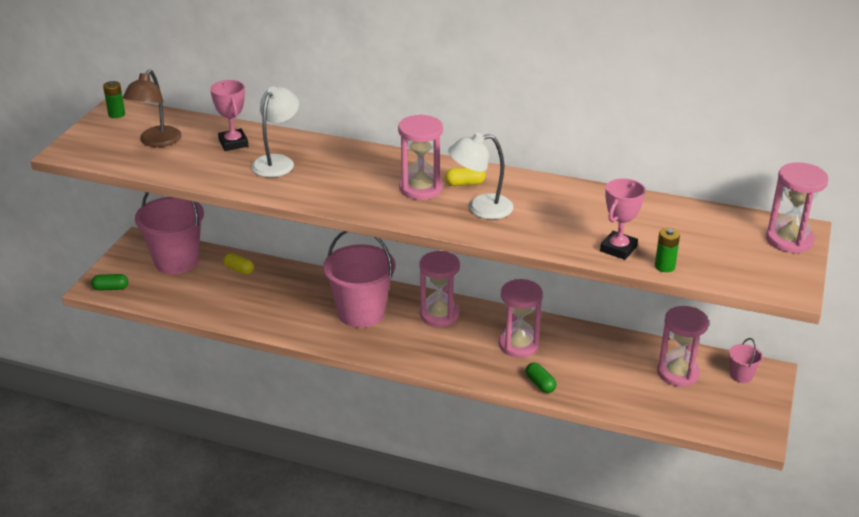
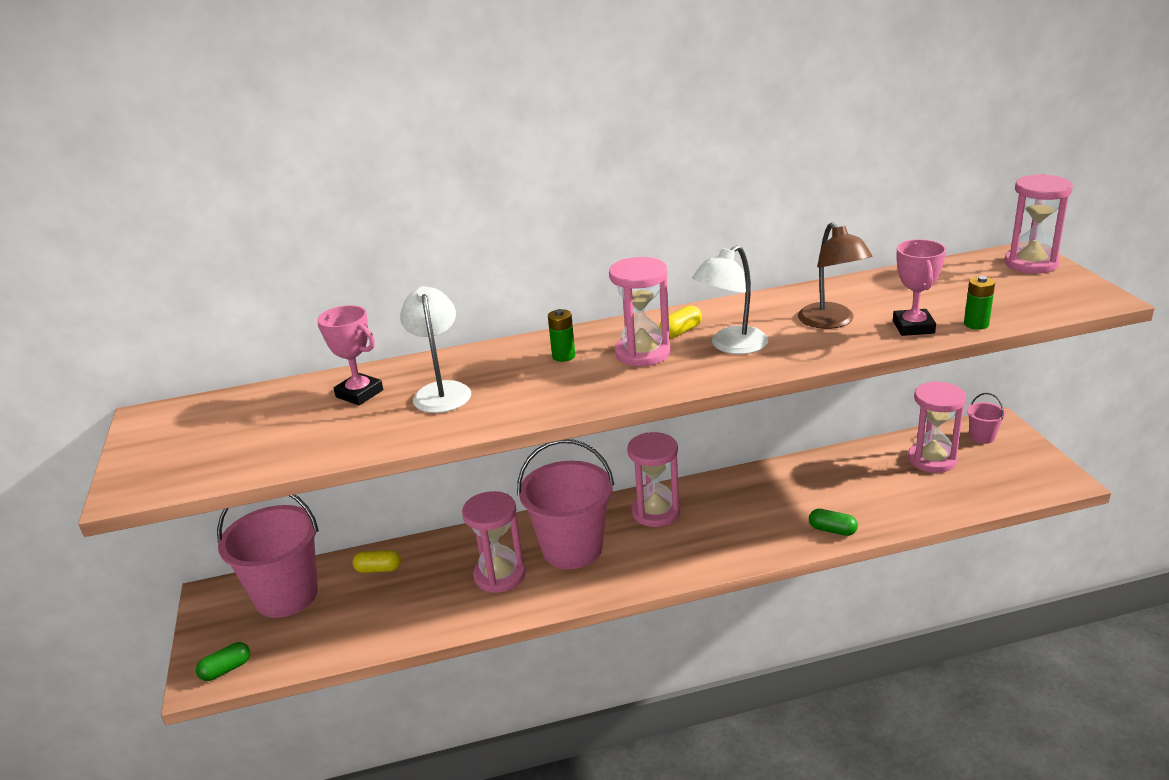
camera: 30 degrees left, 5 degrees down
green battery [103,81,125,118] -> green battery moved to [548,309,575,362]
brown lamp [123,69,182,147] -> brown lamp moved to [798,222,872,329]
pink hourglass [499,279,543,358] -> pink hourglass moved to [462,491,526,593]

